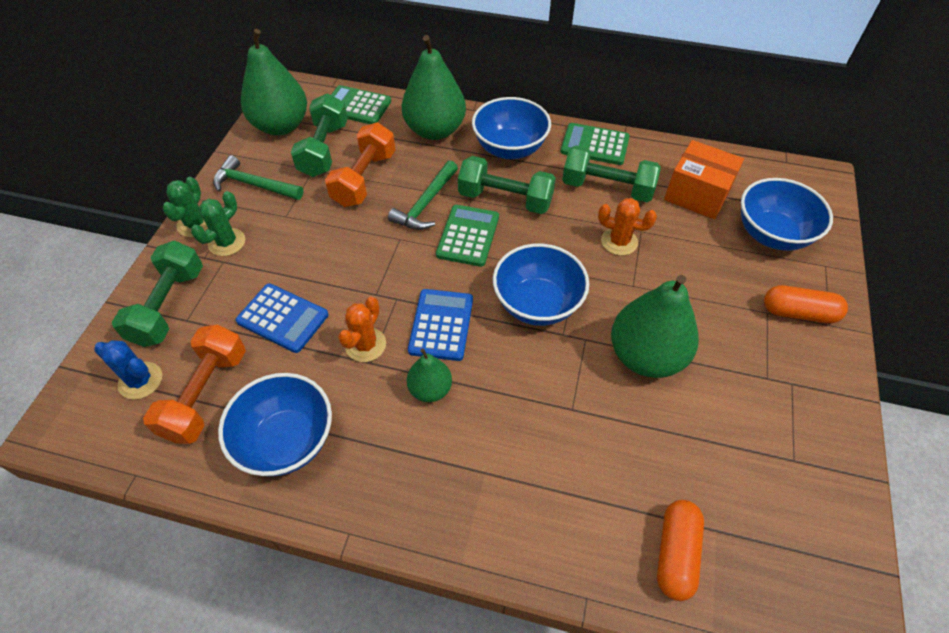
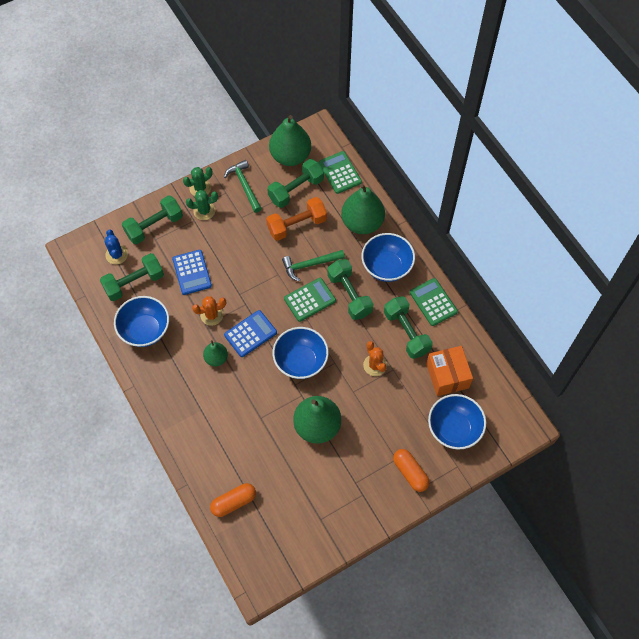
camera: 45 degrees right, 10 degrees up
orange dumbbell [143,324,246,444] -> green dumbbell [100,253,164,301]

